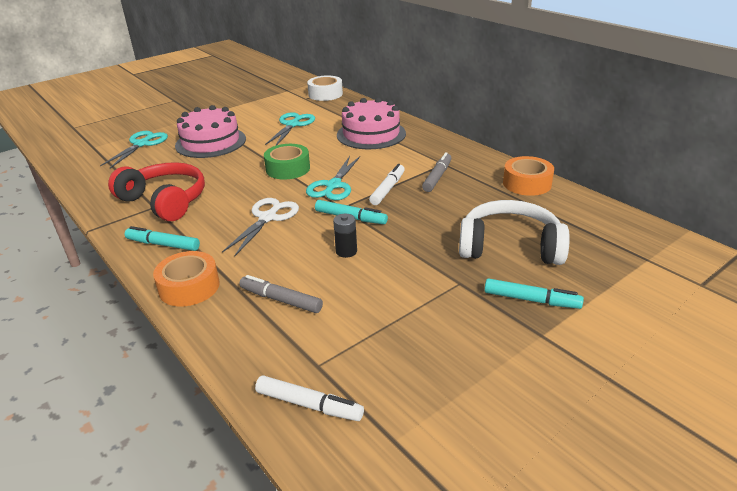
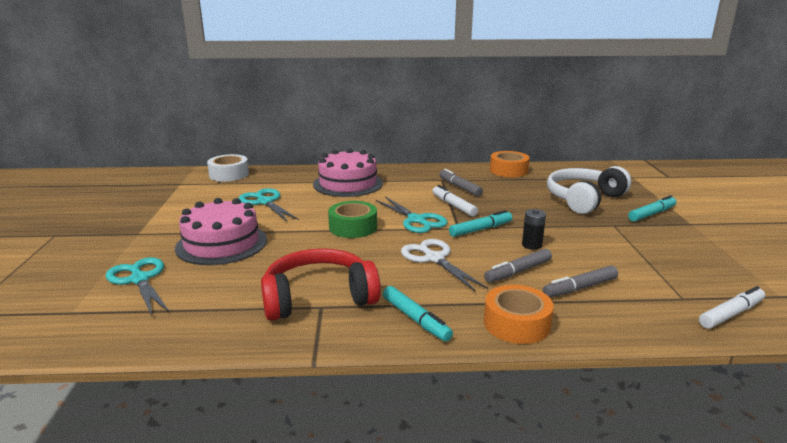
camera: 55 degrees left, 10 degrees down
turquoise marker [125,226,200,251] -> turquoise marker turned 90 degrees counterclockwise [383,286,453,341]
none -> grey marker [484,249,552,283]

